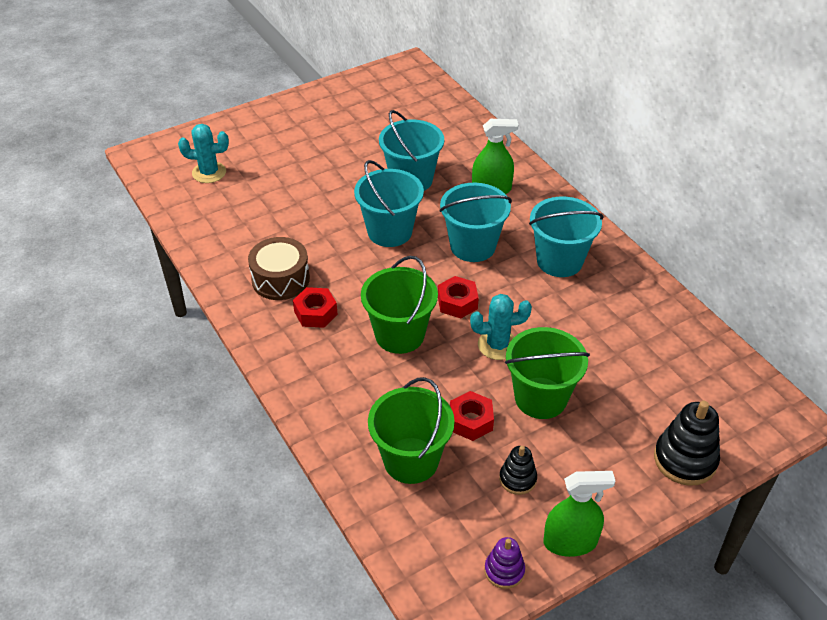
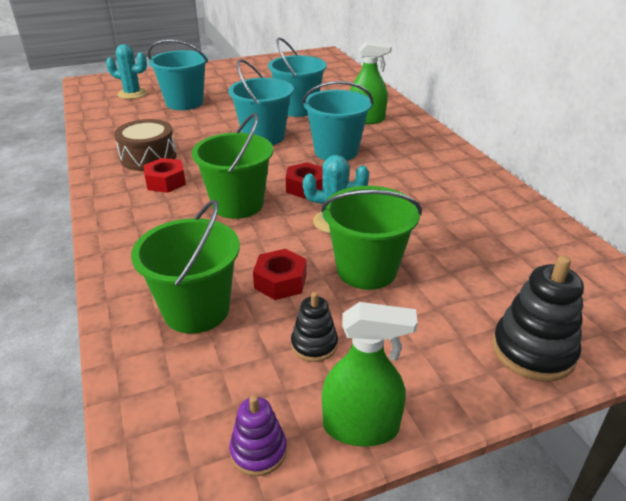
camera: 10 degrees right, 10 degrees down
turquoise bucket [529,197,604,277] -> turquoise bucket moved to [148,39,208,110]

